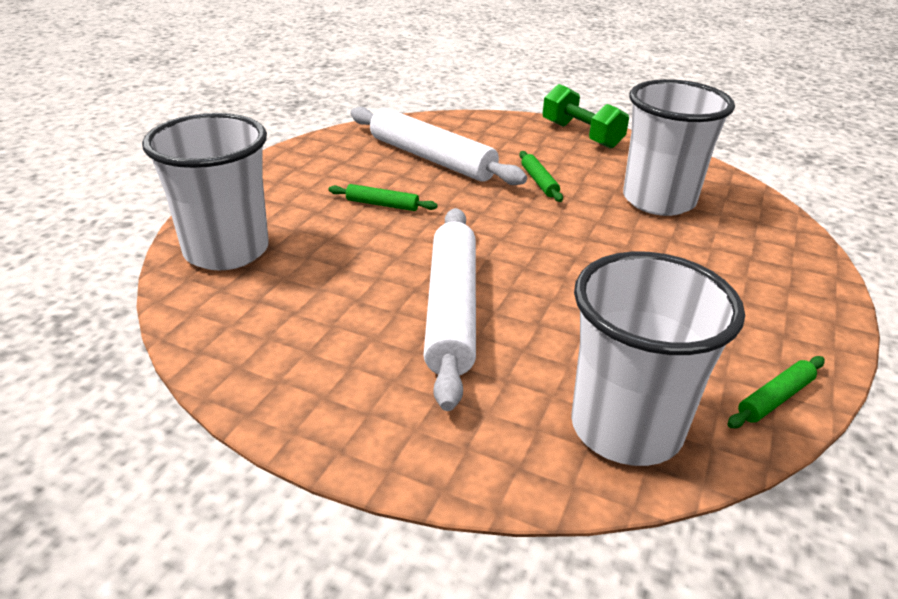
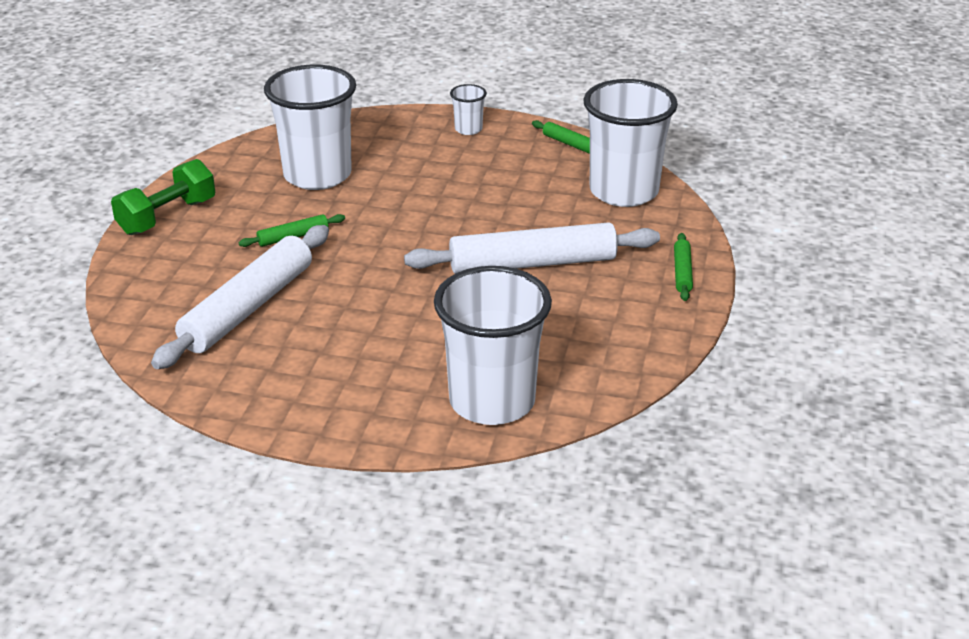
camera: 100 degrees left, 0 degrees up
green rolling pin [329,184,438,211] -> green rolling pin moved to [674,233,693,301]
none -> white cup [450,84,487,135]

